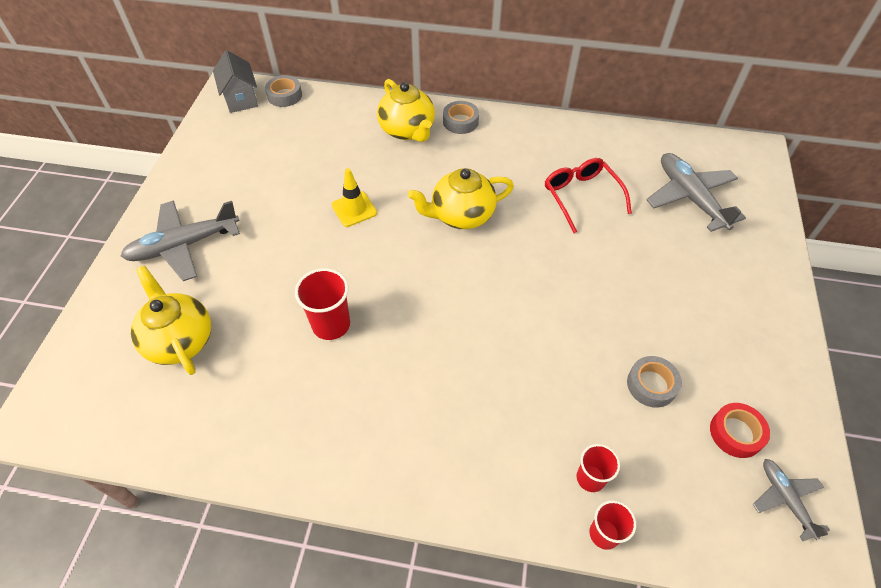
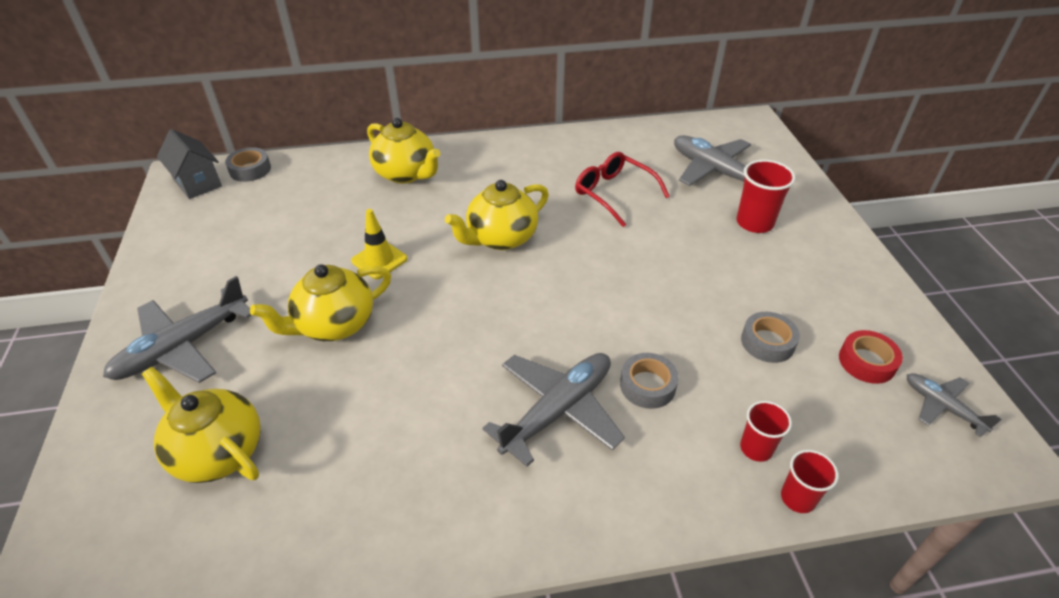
camera: 20 degrees left, 10 degrees down
red cup [295,268,350,340] -> red cup moved to [736,159,796,233]
grey tape [443,101,479,134] -> grey tape moved to [620,353,679,409]
none -> yellow teapot [250,264,391,341]
none -> grey plane [482,353,625,467]

